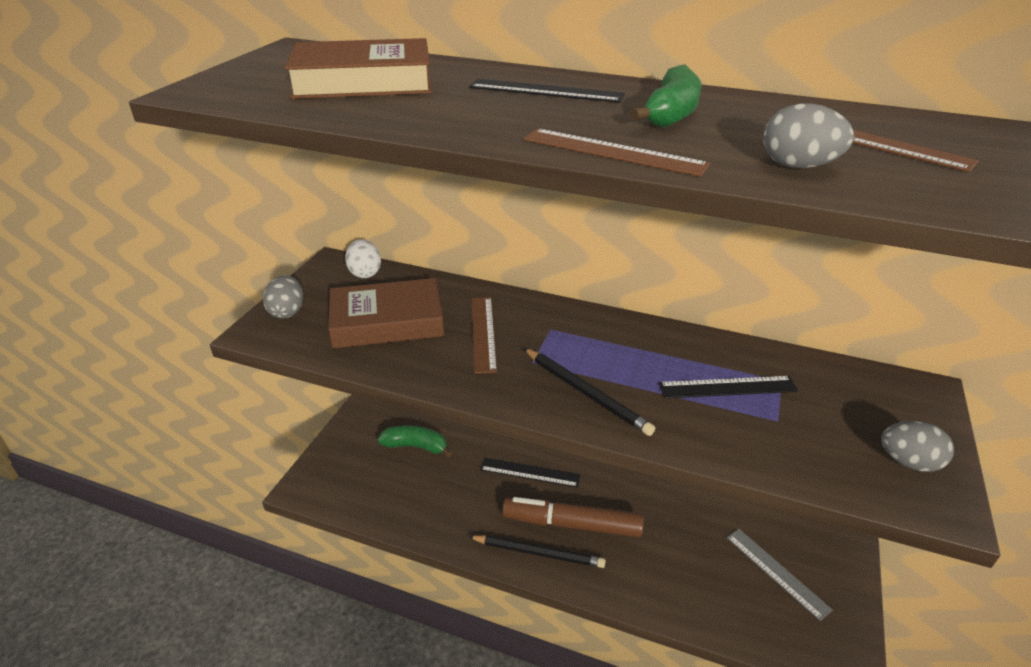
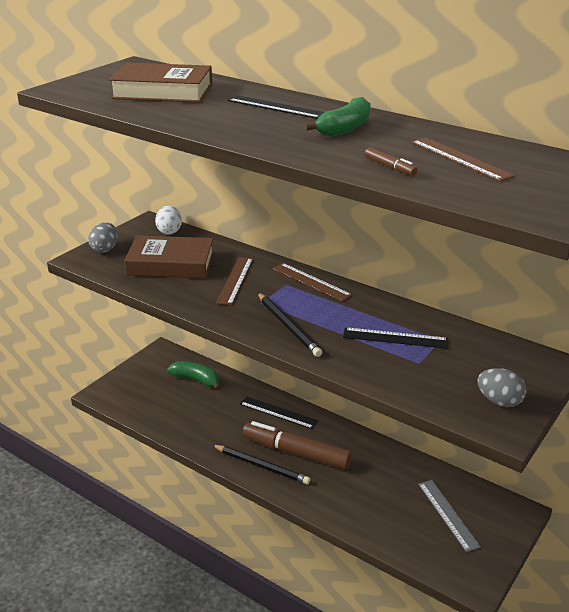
camera: 15 degrees right, 5 degrees down
brown ruler [524,129,711,177] -> brown ruler moved to [272,263,352,301]
grey egg [764,103,854,168] -> brown marker [365,147,417,176]

